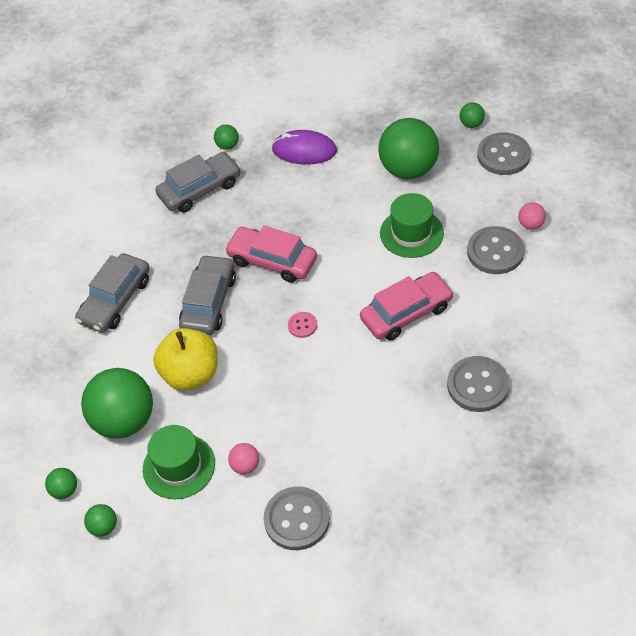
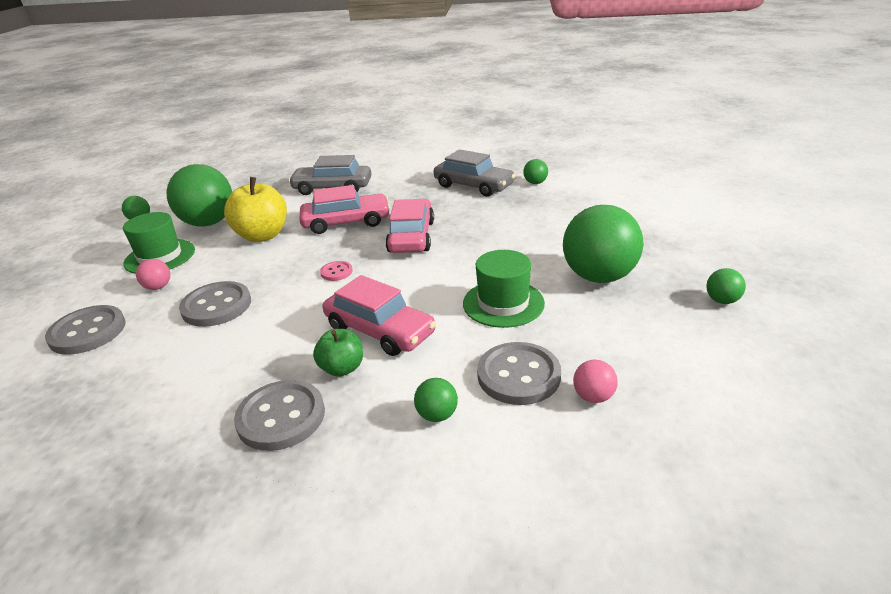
camera: 65 degrees right, 20 degrees down
green ball [84,504,117,537] -> green ball moved to [414,378,458,422]
grey car [179,254,236,335] -> pink car [299,185,390,234]
purple mouse [272,130,337,165] -> none
grey button [477,132,531,175] -> grey button moved to [179,281,251,327]
none -> green apple [313,329,363,377]

